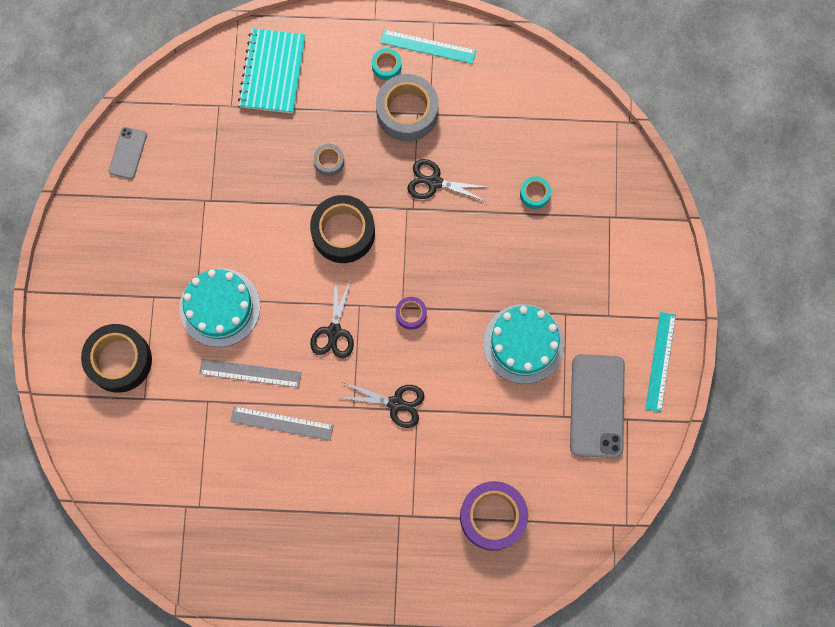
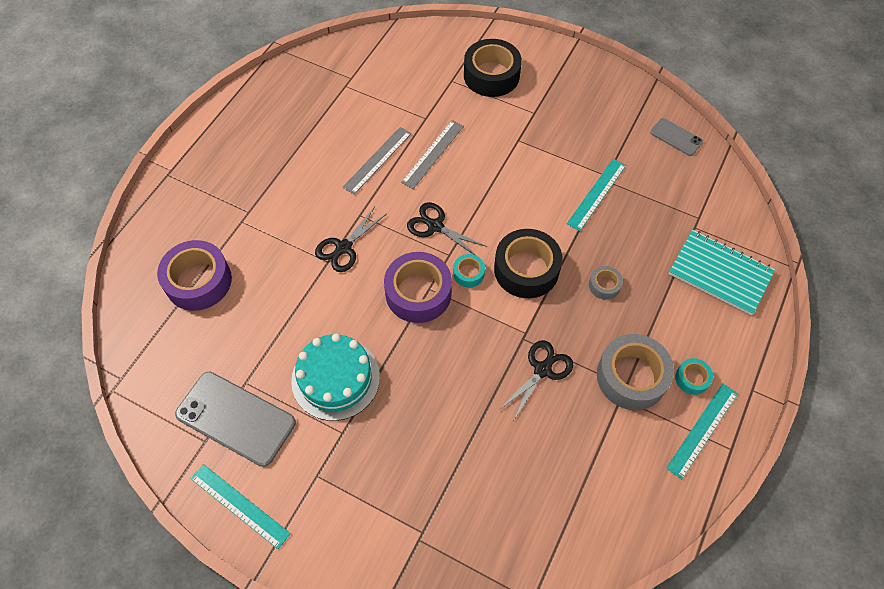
camera: 115 degrees right, 15 degrees down
turquoise cake [179,268,260,347] -> none
purple tape [396,297,427,330] -> purple tape [384,252,452,323], size x2.08
turquoise tape [520,176,551,209] -> turquoise tape moved to [453,254,485,287]
none -> turquoise ruler [567,159,626,231]

